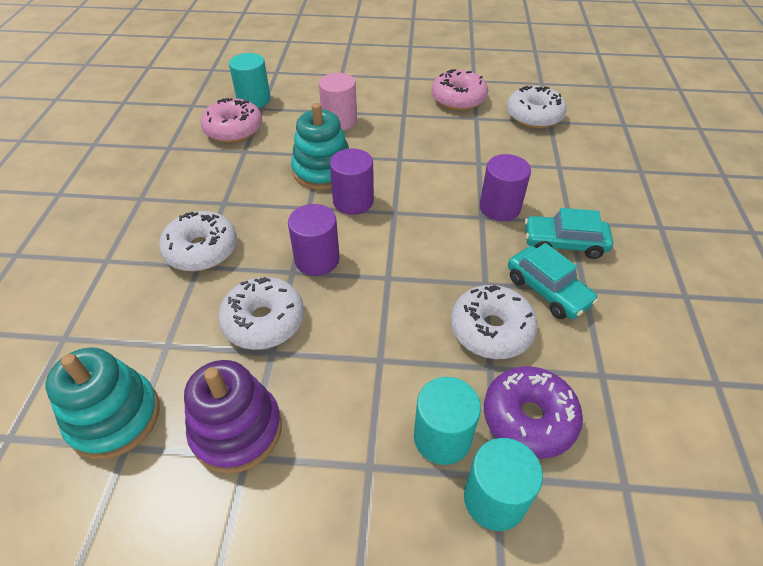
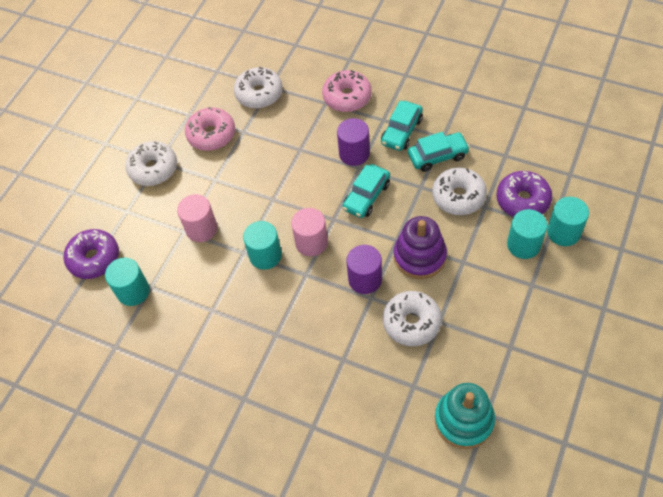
camera: 65 degrees left, 10 degrees up
white donut [159,211,237,272] -> white donut moved to [125,141,177,186]
purple stacking toy [184,360,282,474] -> purple stacking toy moved to [394,216,447,279]
pink donut [201,98,262,143] -> pink donut moved to [322,70,372,112]
turquoise stacking toy [291,103,349,190] -> turquoise cylinder [243,221,282,270]
purple cylinder [330,148,374,215] -> pink cylinder [291,208,328,256]
none -> purple donut [63,229,119,279]
none -> turquoise car [342,164,390,218]

